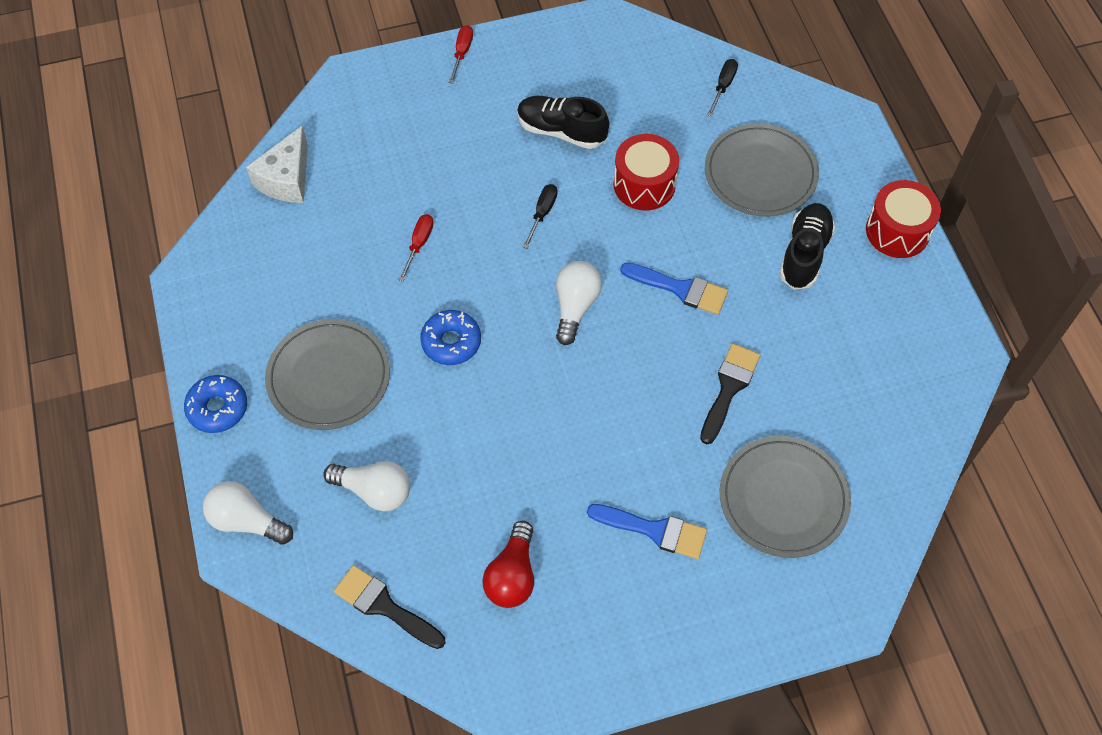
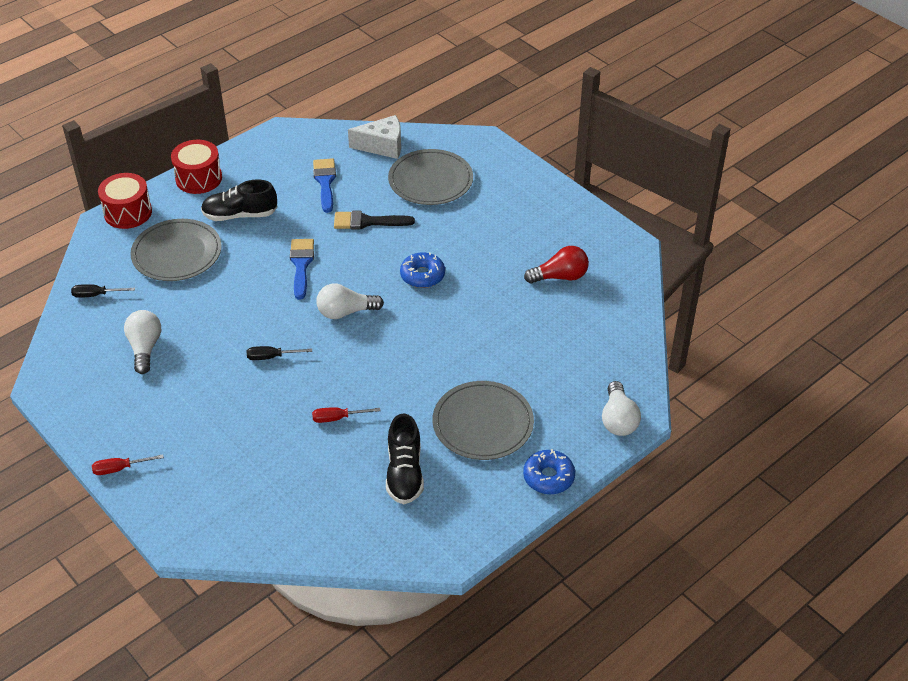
camera: 115 degrees left, 15 degrees down
white cheese [246,125,308,203] -> white cheese moved to [348,115,401,159]
white light bulb [323,461,410,512] -> white light bulb moved to [124,310,161,374]
black brush [334,565,445,649] -> none
blue donut [420,310,481,365] -> blue donut moved to [400,252,445,288]
black shoe [517,96,609,149] -> black shoe moved to [386,414,424,504]
blue brush [587,504,707,559] -> blue brush moved to [313,158,336,213]
red drum [614,134,679,211] -> red drum moved to [98,173,152,229]

